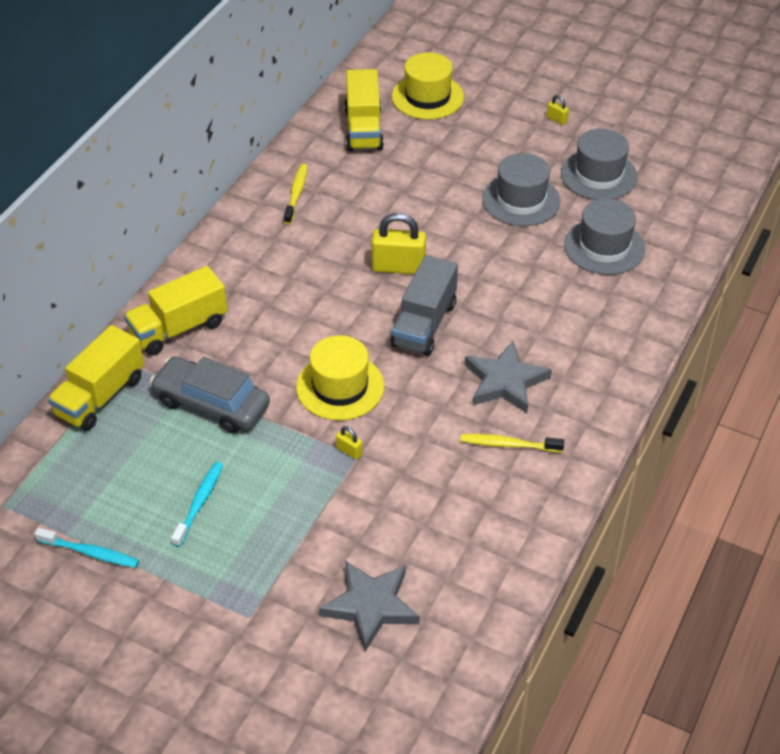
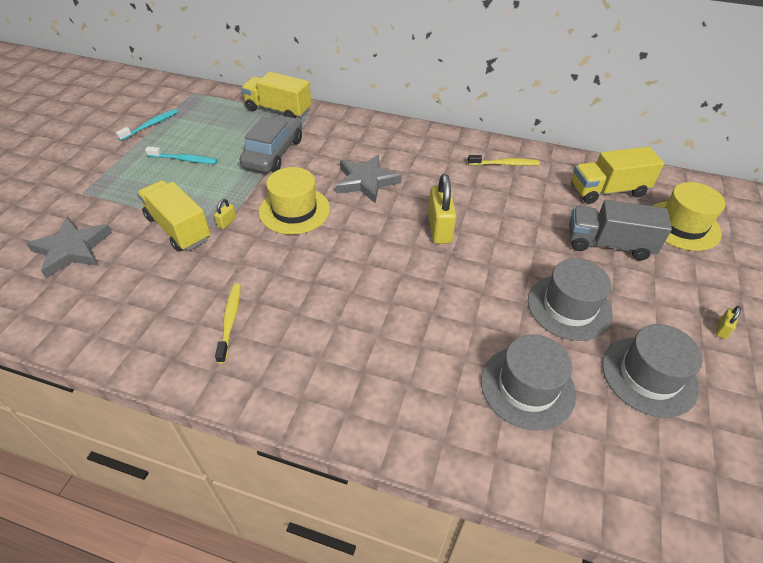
camera: 80 degrees right, 0 degrees up
turquoise toothbrush [35,528,139,568] -> turquoise toothbrush turned 150 degrees counterclockwise [116,109,178,141]
yellow truck [124,266,228,356] -> yellow truck moved to [137,180,211,252]
grey truck [391,255,458,356] -> grey truck moved to [569,200,672,261]
grey star [465,341,552,413] -> grey star moved to [336,155,402,203]

